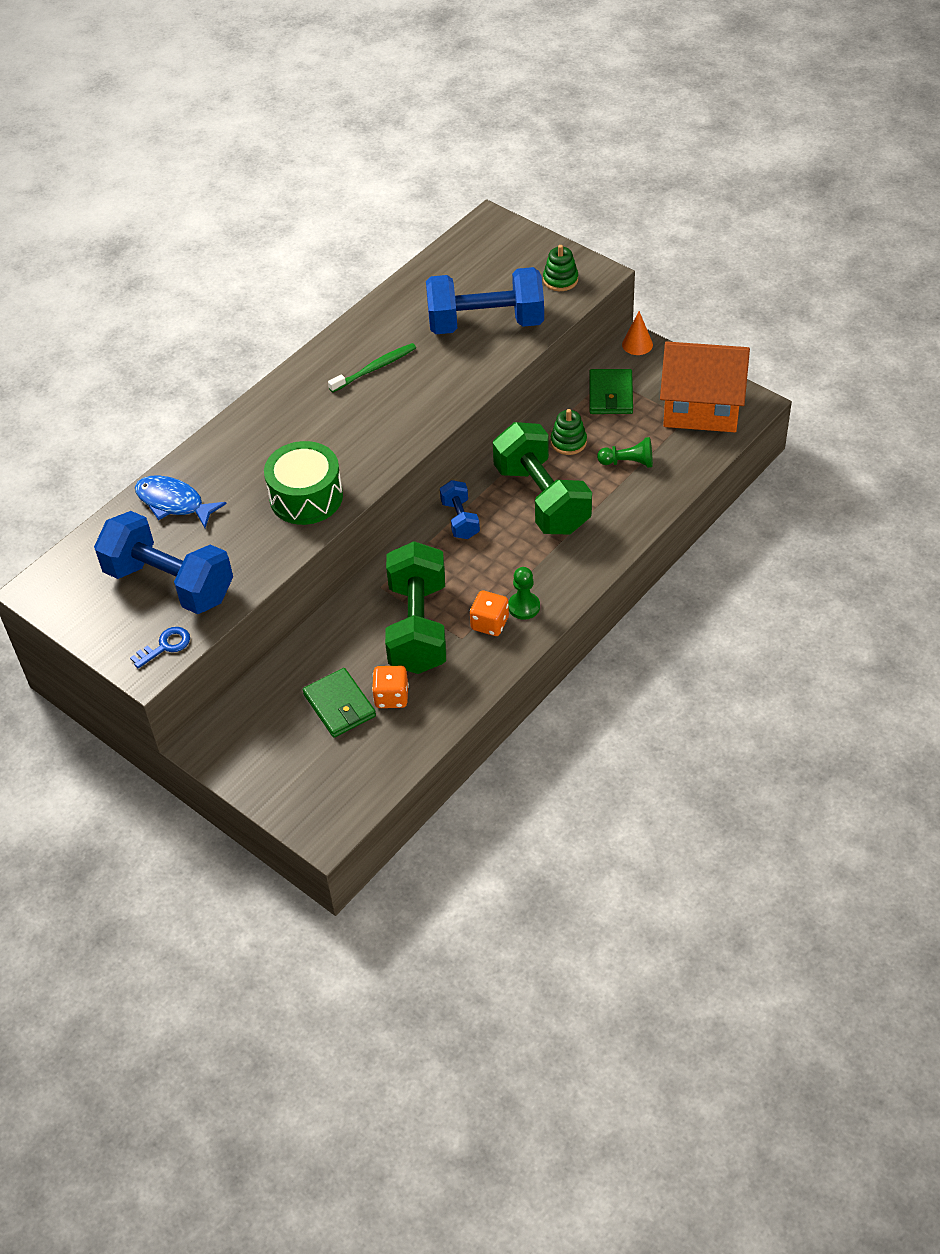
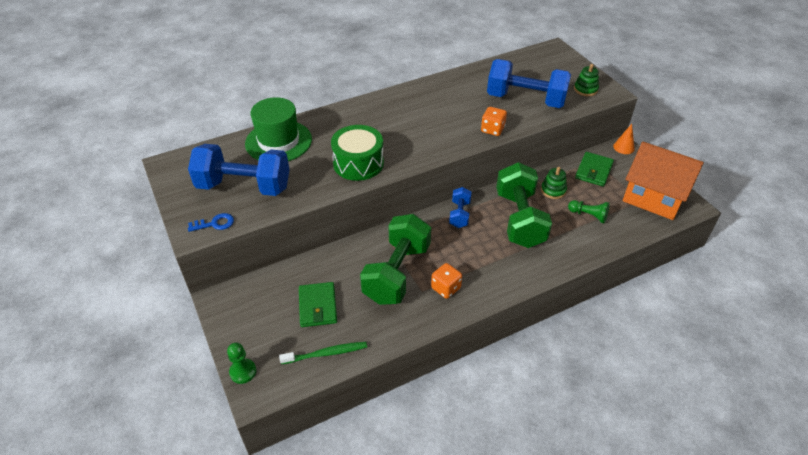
camera: 20 degrees right, 5 degrees down
blue dumbbell [94,511,233,614] -> blue dumbbell turned 45 degrees counterclockwise [188,144,290,196]
blue fish [135,475,227,528] -> green hat [245,97,312,161]
green toothbrush [328,343,416,392] -> green toothbrush moved to [279,342,367,364]
orange dice [372,666,409,708] -> orange dice moved to [481,107,507,136]
green pawn [508,567,540,620] -> green pawn moved to [227,343,256,384]

